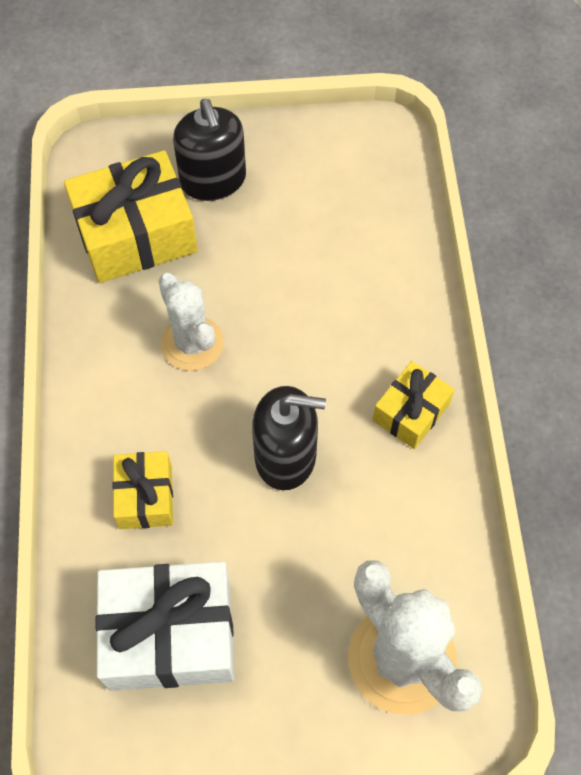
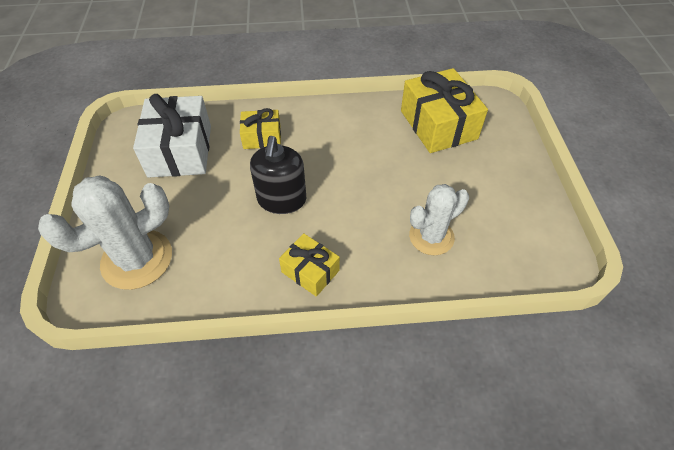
camera: 90 degrees right, 10 degrees down
white cactus [158,273,224,371] -> white cactus moved to [409,184,469,255]
black soap dispenser [173,99,246,201] -> none

